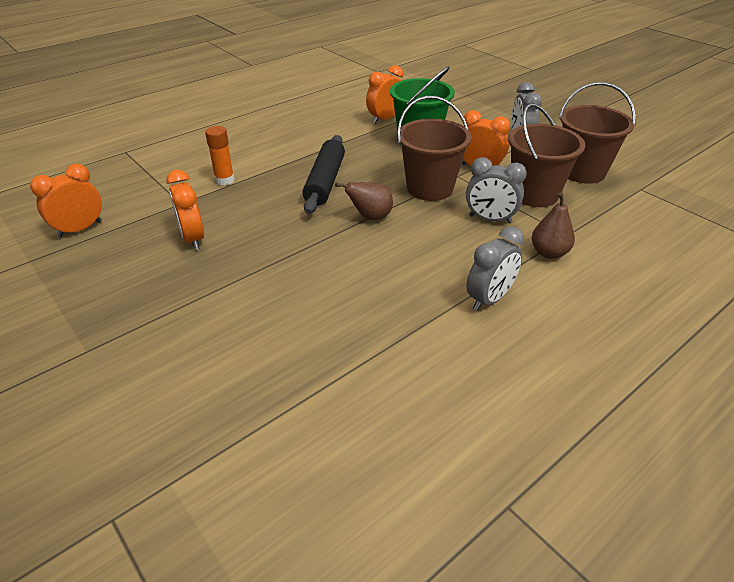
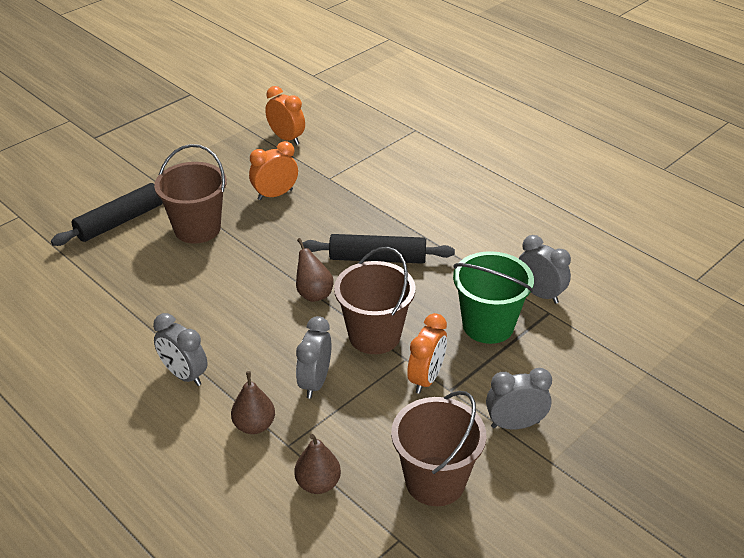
camera: 85 degrees right, 0 degrees up
orange glue stick [205,126,235,185] -> none
orange clock [366,65,403,124] -> grey clock [519,235,571,304]
brown bucket [508,103,586,207] -> brown bucket moved to [154,144,227,244]
none -> black rolling pin [51,183,163,246]
none -> brown pear [294,434,341,494]

